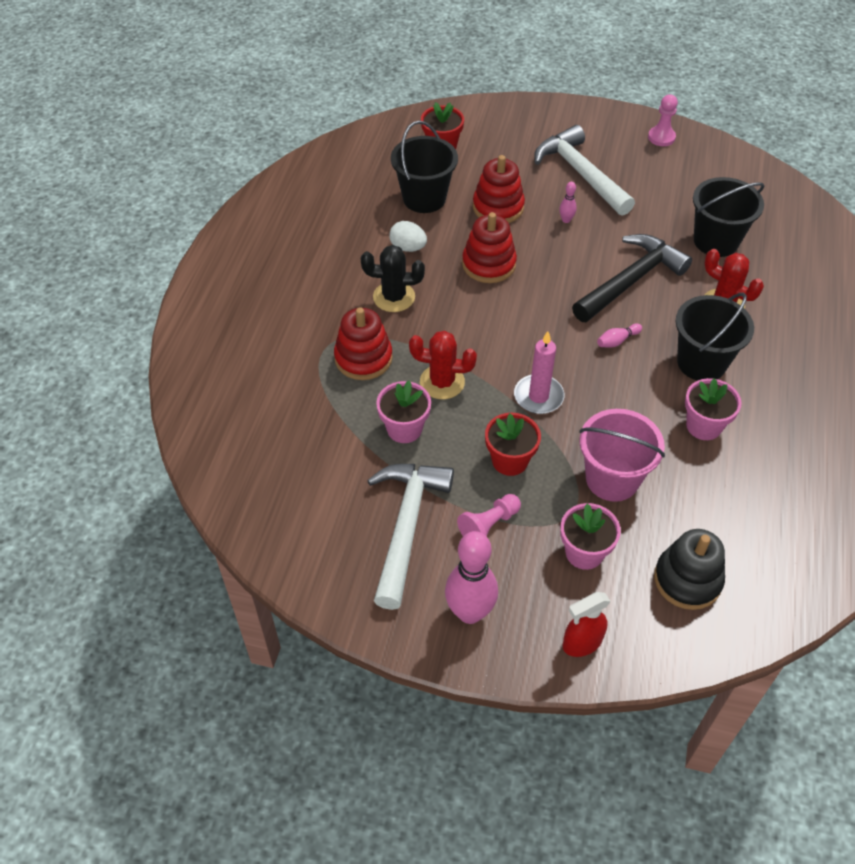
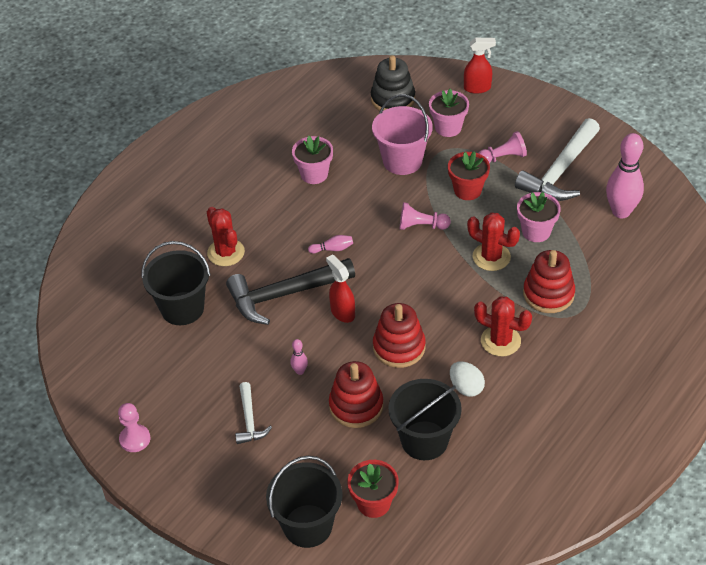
camera: 155 degrees left, 5 degrees down
black cactus [361,245,425,312] -> red cactus [474,296,532,356]
pink bowling pin [445,531,498,624] -> pink bowling pin moved to [606,133,644,218]
pink candle [514,331,564,414] -> pink pawn [400,202,451,230]
white hammer [534,125,635,216] -> white hammer [235,382,272,444], size x0.52
black bucket [676,293,754,381] -> black bucket moved to [266,456,343,548]
none -> red spray bottle [326,255,355,323]

